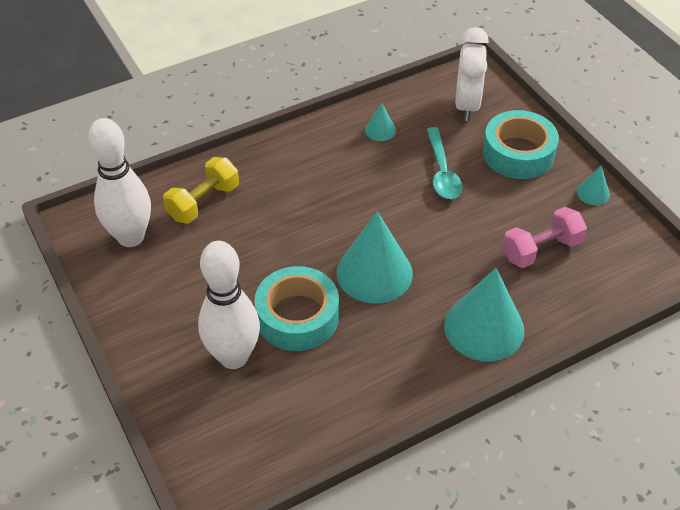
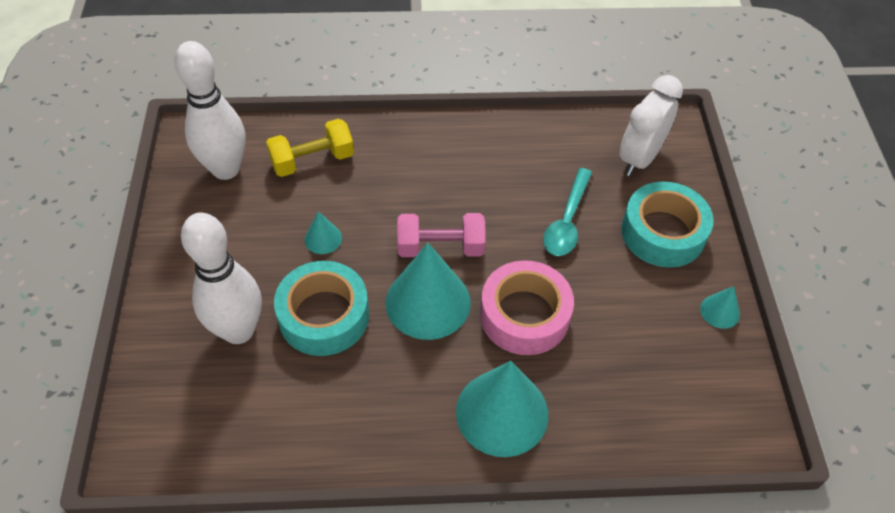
camera: 25 degrees right, 5 degrees up
turquoise cone [365,102,396,141] -> turquoise cone moved to [304,211,342,254]
pink dumbbell [502,207,587,268] -> pink dumbbell moved to [397,213,486,257]
none -> pink tape [480,260,574,355]

